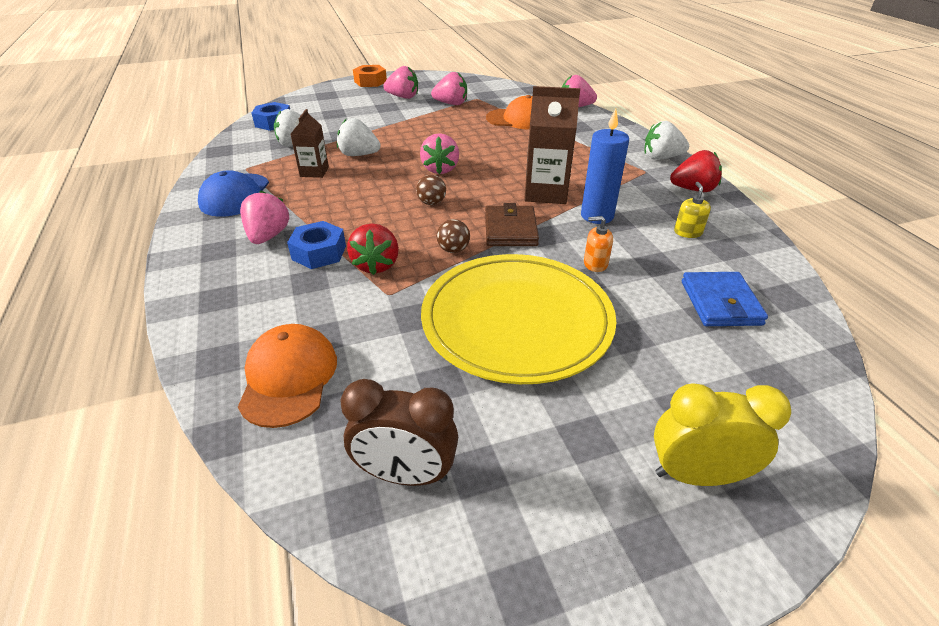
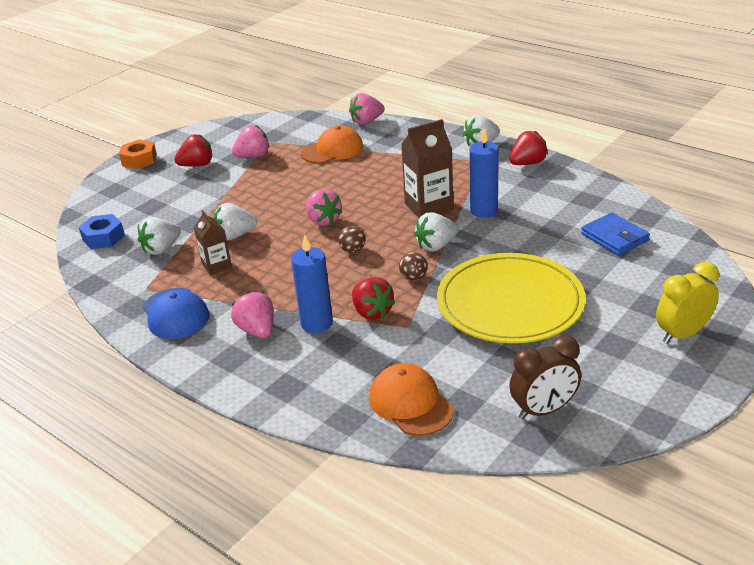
camera: 30 degrees left, 5 degrees down
blue nut [287,221,346,269] -> blue candle [291,235,333,333]
pink strawberry [383,66,418,99] -> red strawberry [174,134,212,166]
brown wallet [485,203,539,246] -> white strawberry [414,212,458,251]
orange soap dispenser [584,216,613,272] -> none
yellow soap dispenser [674,182,711,238] -> none

